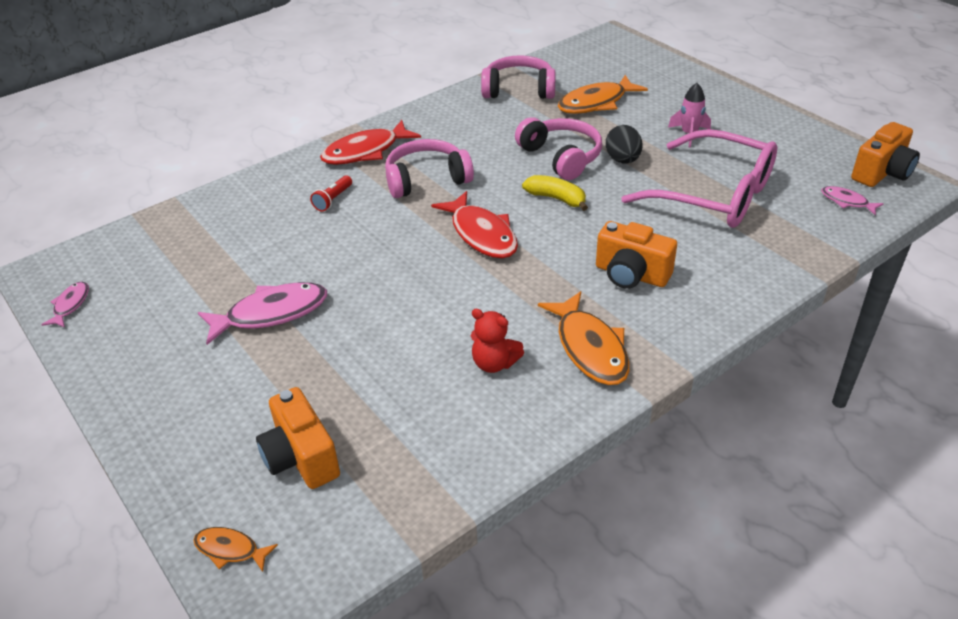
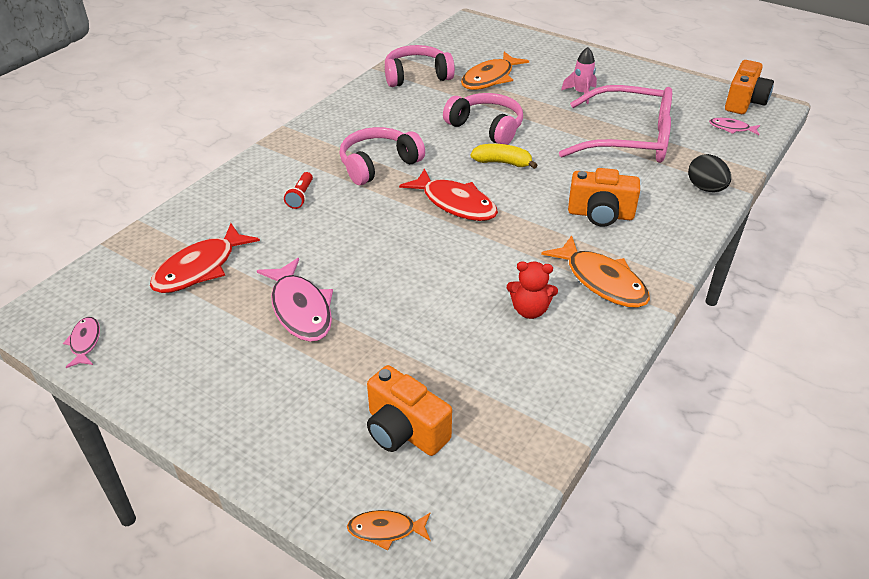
camera: 20 degrees left, 0 degrees up
pink fish [198,282,327,345] -> pink fish turned 105 degrees clockwise [257,258,333,342]
red fish [320,120,421,165] -> red fish moved to [150,223,260,293]
black egg [606,125,643,164] -> black egg moved to [688,154,731,192]

